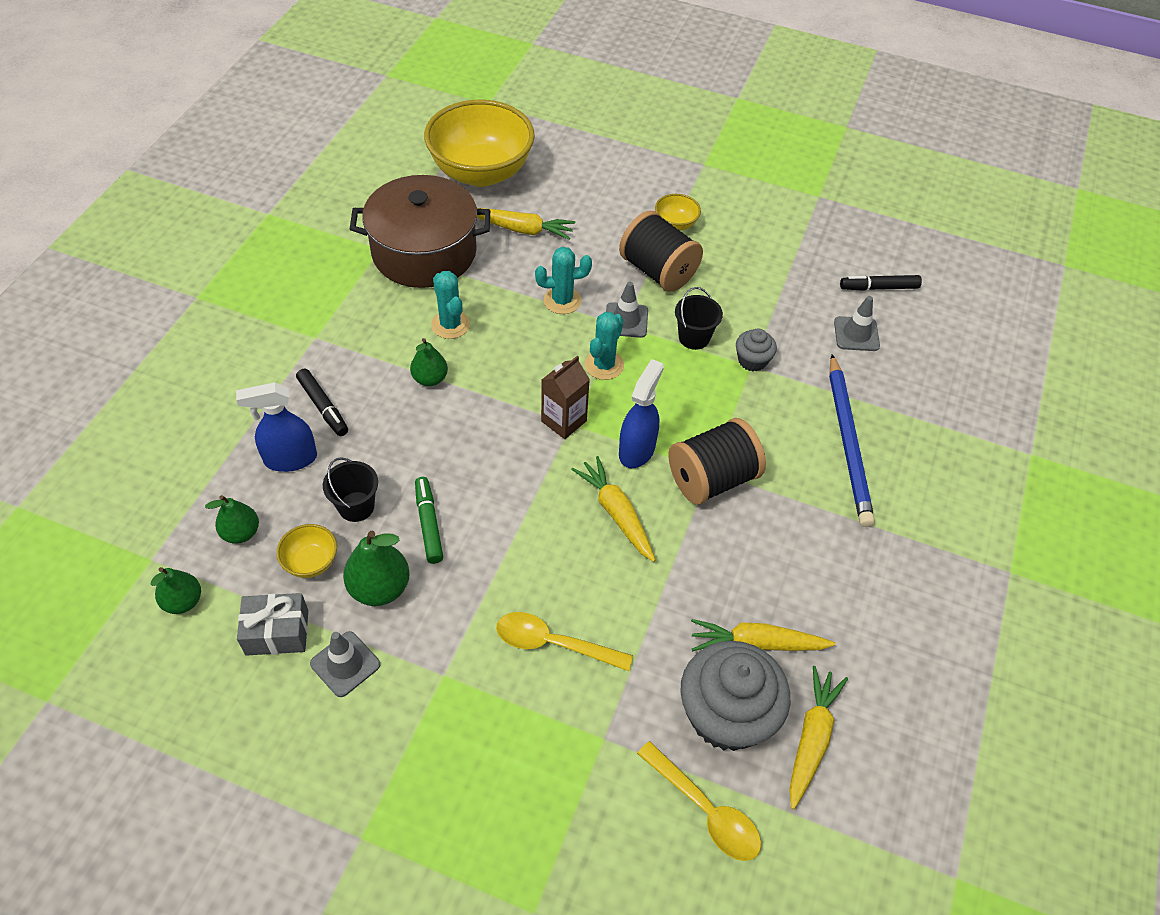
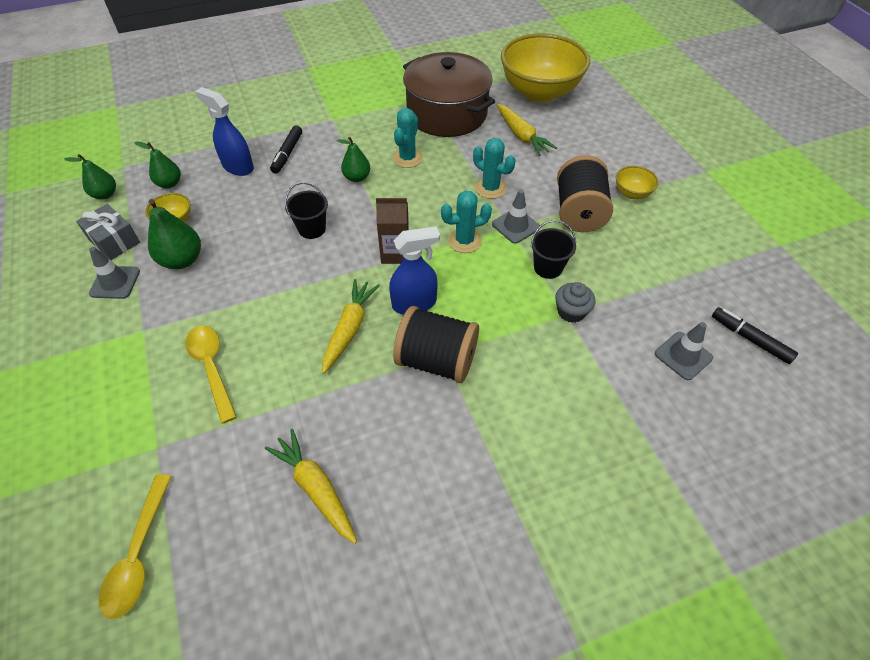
camera: 50 degrees right, 0 degrees up
black bucket [323,457,378,522] -> black bucket moved to [285,182,328,239]
green marker [415,477,443,564] -> none
grey cupcake [680,641,790,751] -> none
yellow carrot [789,666,848,809] -> none
blue pencil [829,354,875,527] -> none

